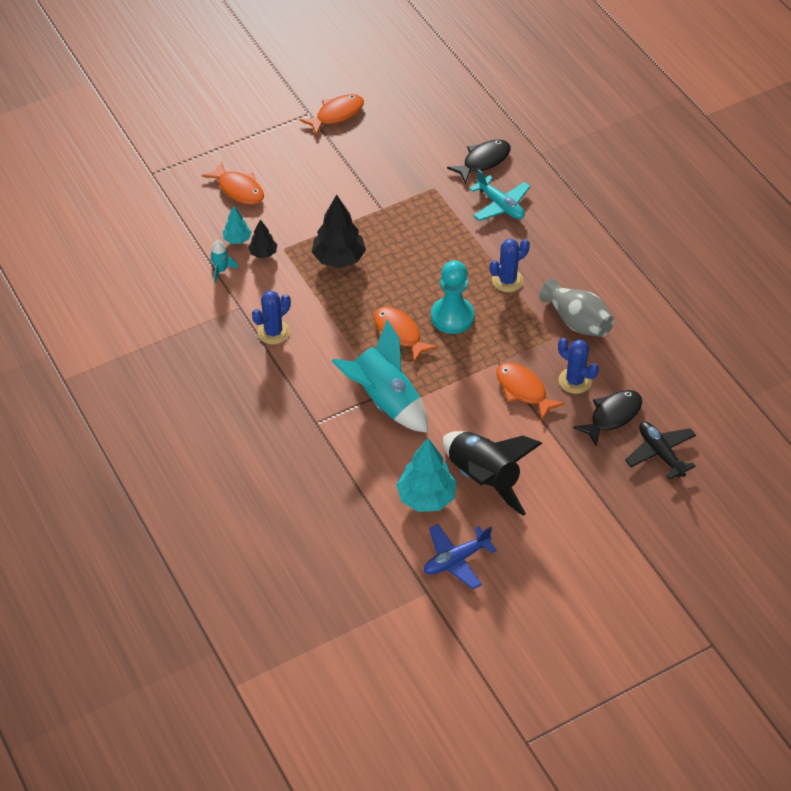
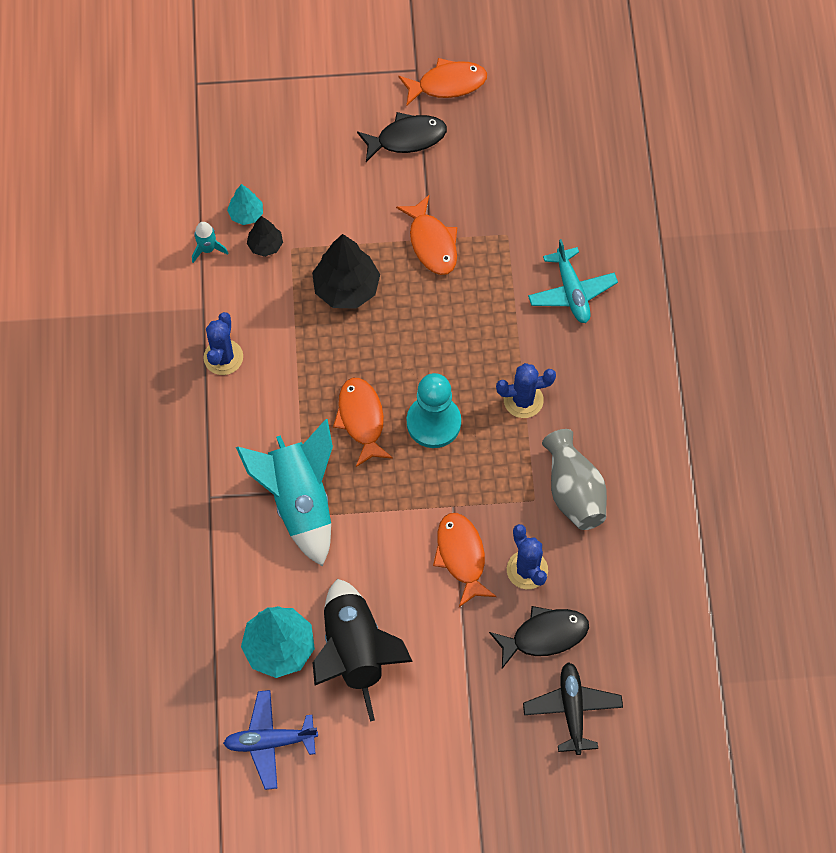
camera: 25 degrees right, 15 degrees up
orange fish [202,161,264,205] -> orange fish moved to [396,195,457,275]
blue cactus [252,290,291,345] -> blue cactus turned 60 degrees counterclockwise [203,312,243,375]
black fish [447,139,511,184] -> black fish moved to [357,112,447,162]

